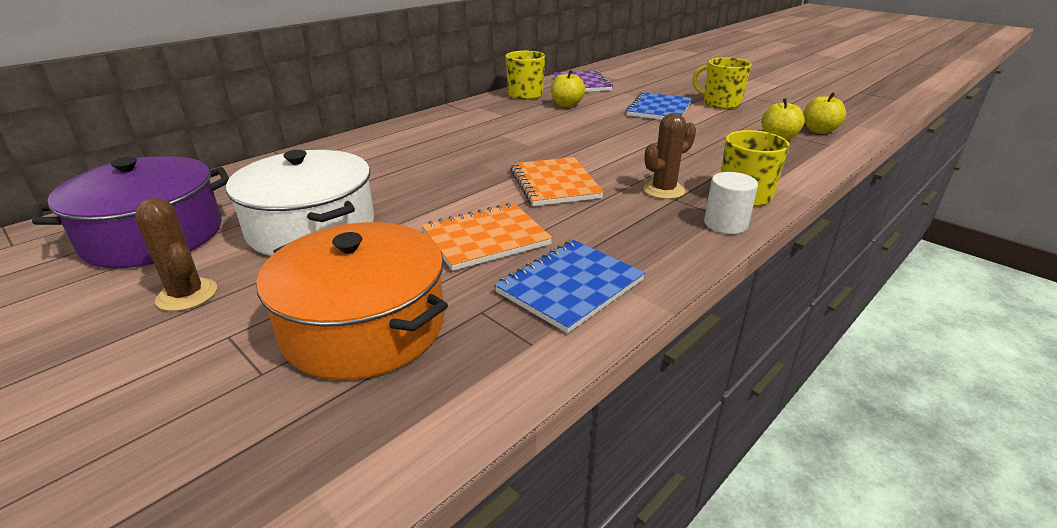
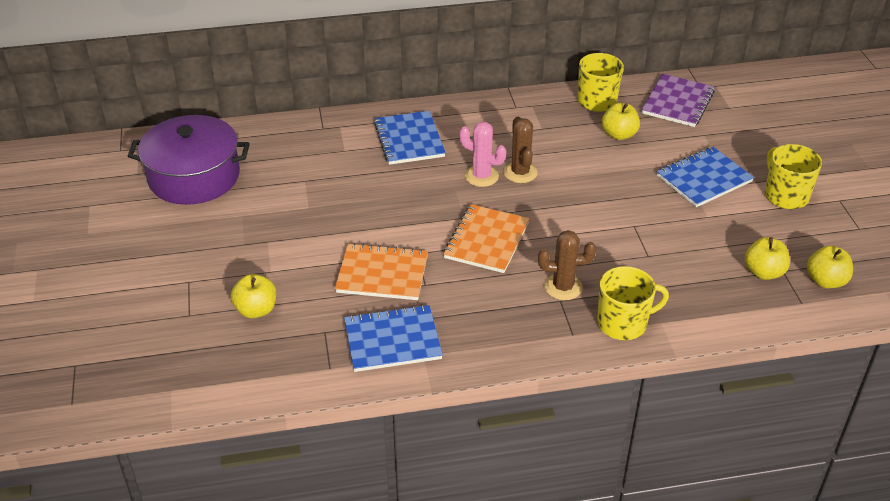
camera: 35 degrees right, 10 degrees up
brown cactus [135,198,217,311] -> brown cactus moved to [504,117,538,183]
white pot [226,150,374,256] -> none
orange pot [256,222,448,380] -> yellow apple [231,274,276,318]
white cylinder [704,172,758,234] -> none
none -> blue notebook [374,111,446,165]
none -> pink cactus [459,122,507,187]

